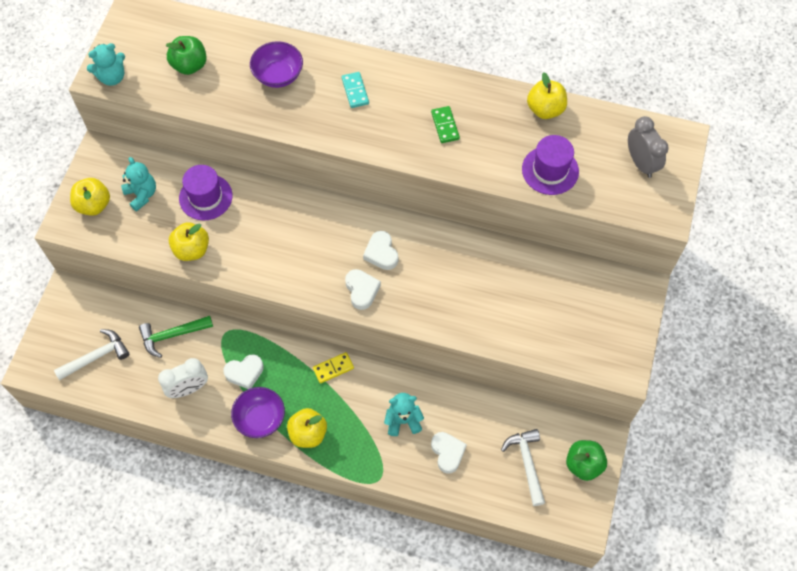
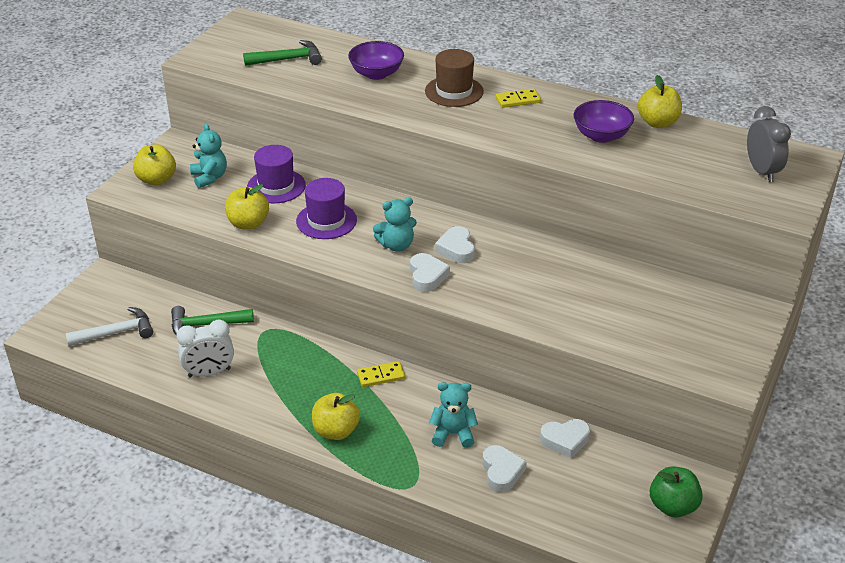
camera: 10 degrees right, 25 degrees down
turquoise teddy bear [87,43,125,86] -> turquoise teddy bear moved to [373,198,417,252]
green apple [166,36,207,75] -> green hammer [243,40,322,66]
white heart [223,354,264,389] -> white heart moved to [540,419,590,458]
purple bowl [231,387,285,438] -> purple bowl moved to [574,100,634,143]
turquoise domino [342,72,369,108] -> brown hat [425,49,484,107]
green domino [431,106,460,143] -> none
white hammer [501,429,545,506] -> none
purple hat [522,135,579,195] -> purple hat moved to [296,178,357,239]
none -> yellow domino [496,89,541,108]

